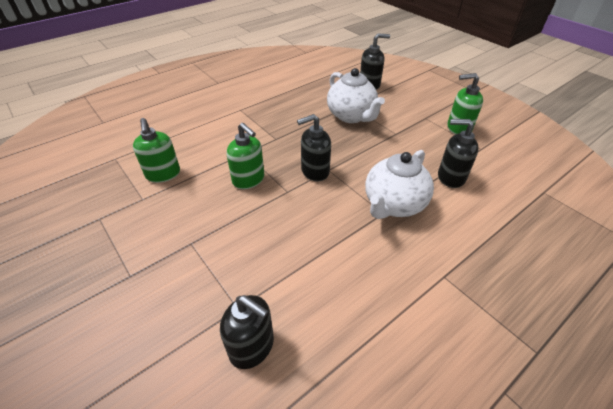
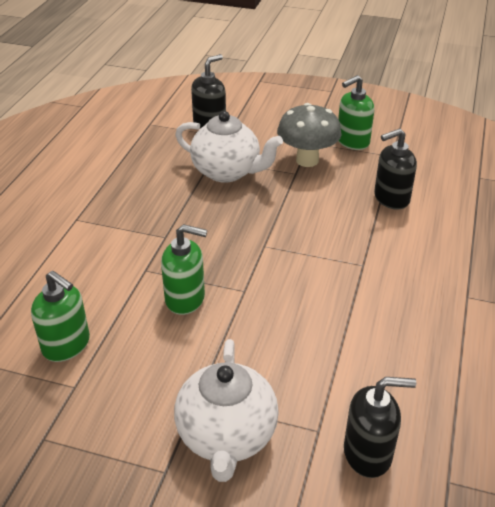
camera: 35 degrees left, 5 degrees down
black soap dispenser [297,114,331,181] -> none
white teapot [365,150,434,219] -> white teapot moved to [174,339,279,482]
none -> grey mushroom [277,103,342,167]

